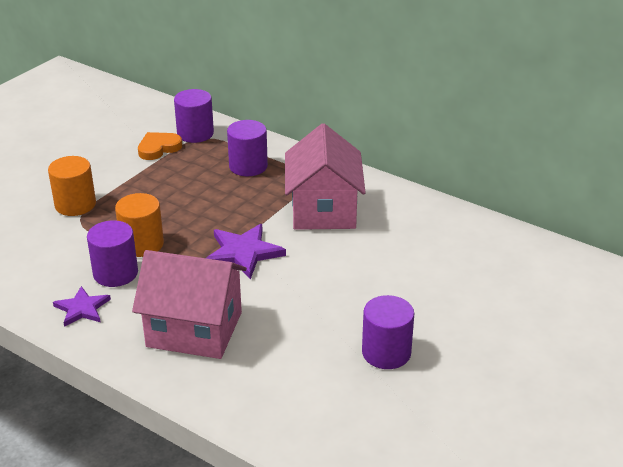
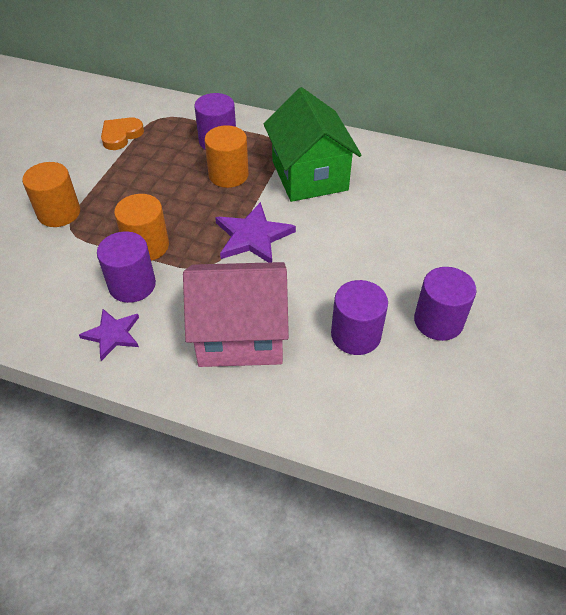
camera: 15 degrees left, 15 degrees up
purple cylinder [174,89,214,143] -> purple cylinder moved to [331,280,388,355]
pink house [285,123,366,230] -> green house [264,87,362,202]
none -> orange cylinder [205,125,249,188]

